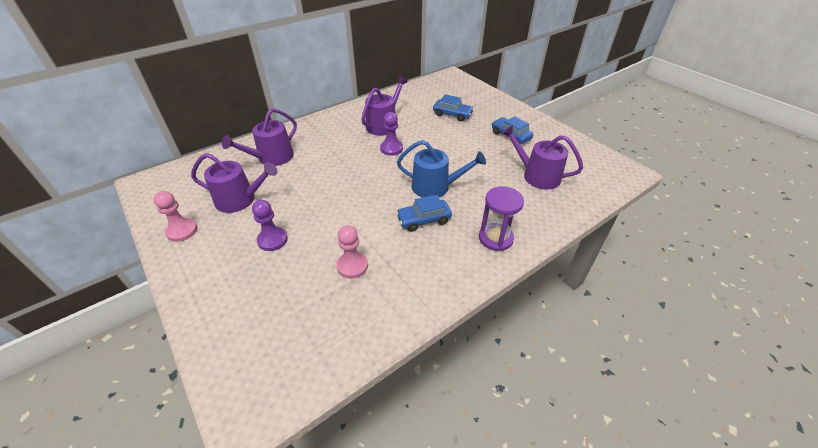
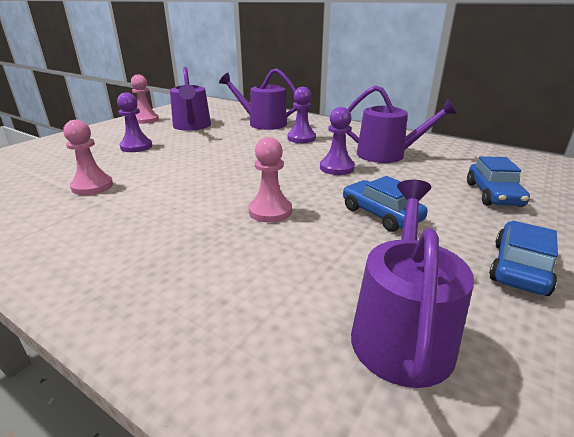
camera: 70 degrees right, 15 degrees down
blue car [396,195,452,232] -> blue car moved to [343,176,428,232]
blue watering can [397,140,486,198] -> pink pawn [248,137,292,223]
purple hourglass [479,186,524,251] -> none
none -> purple pawn [288,87,316,143]

